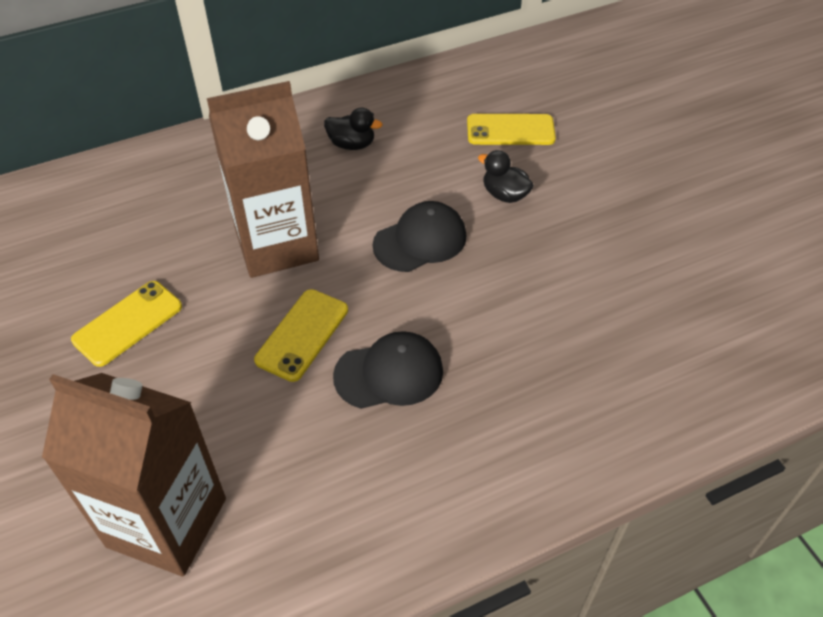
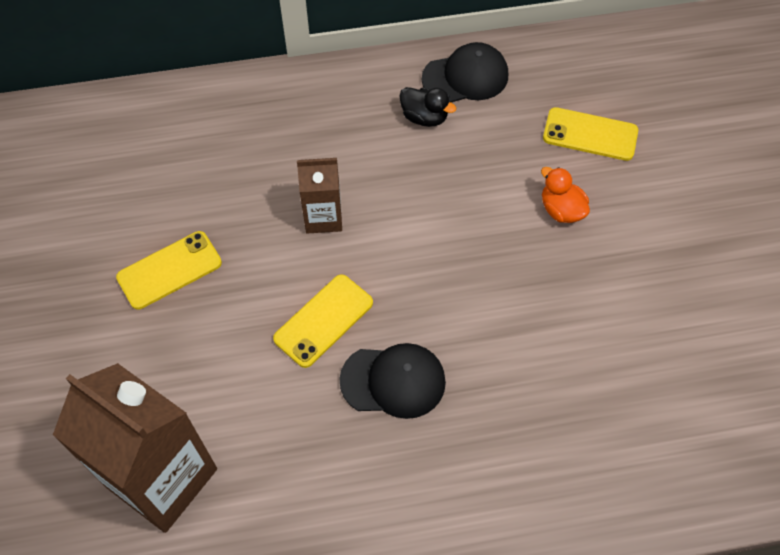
camera: 15 degrees right, 10 degrees up
brown carton [207,81,319,278] -> brown carton [297,158,342,234], size x0.53
black cap [373,201,466,272] -> black cap moved to [422,42,508,102]
black duck [478,150,534,203] -> orange duck [541,167,590,223]

